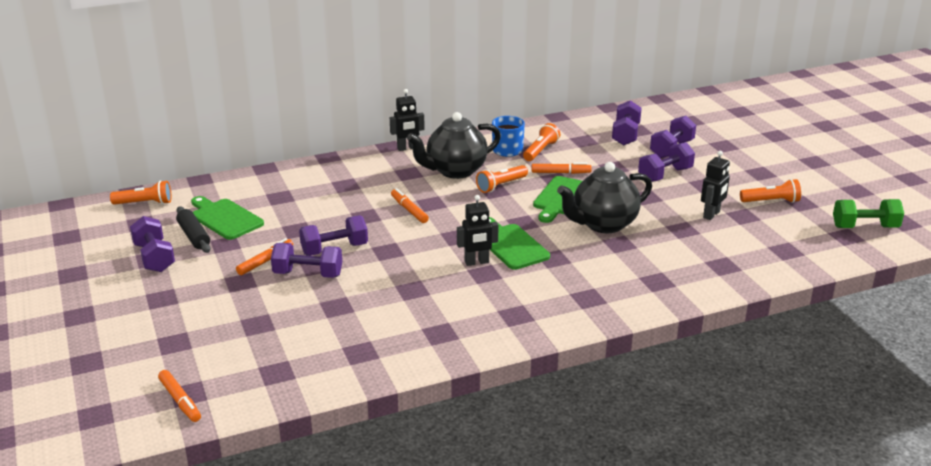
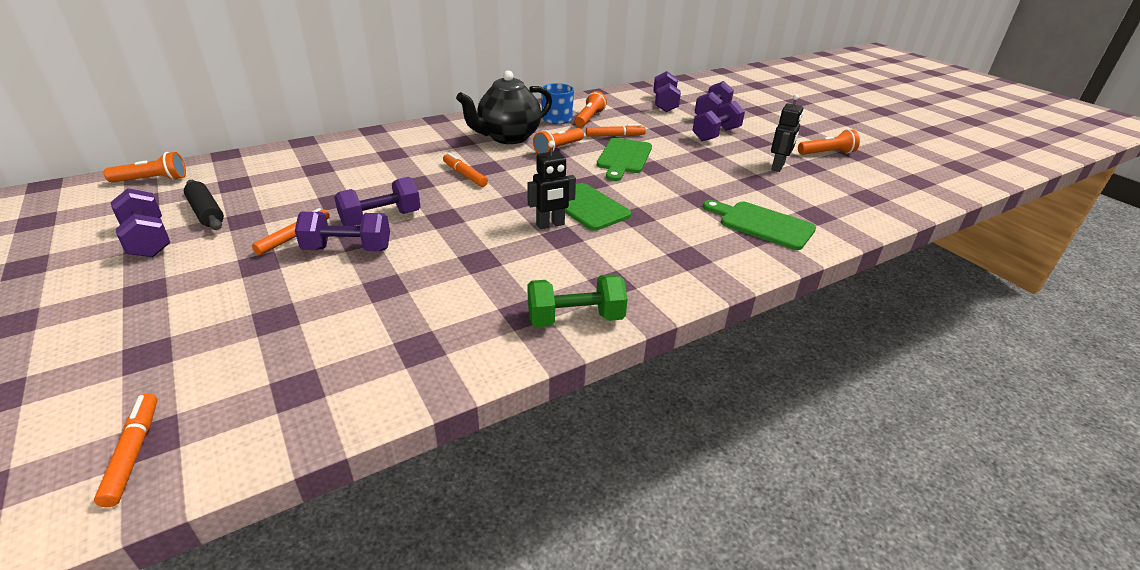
camera: 10 degrees left, 5 degrees up
orange marker [158,370,201,422] -> orange marker turned 150 degrees counterclockwise [94,393,157,507]
green cutting board [191,196,264,240] -> green cutting board moved to [703,200,816,250]
black robot [390,89,425,151] -> none
black teapot [557,162,652,233] -> none
green dumbbell [833,199,904,228] -> green dumbbell moved to [527,274,628,327]

